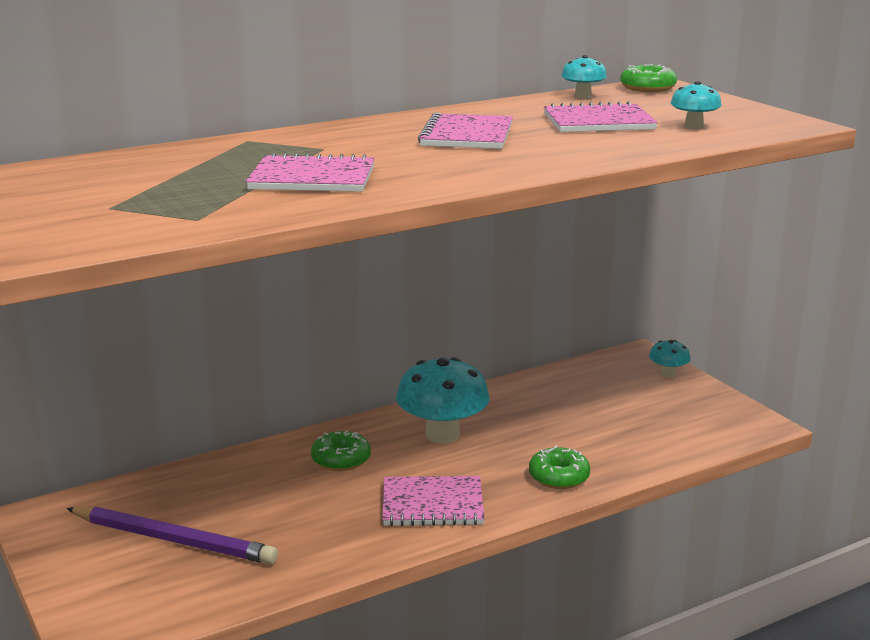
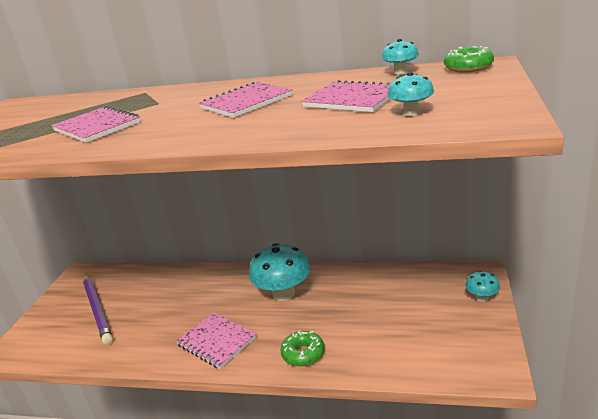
camera: 45 degrees right, 5 degrees up
green donut [311,430,371,471] -> none

